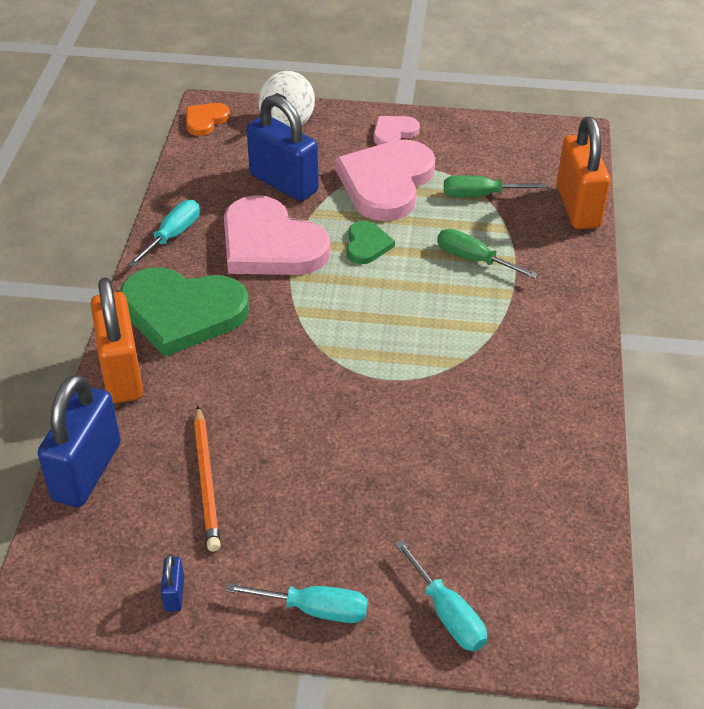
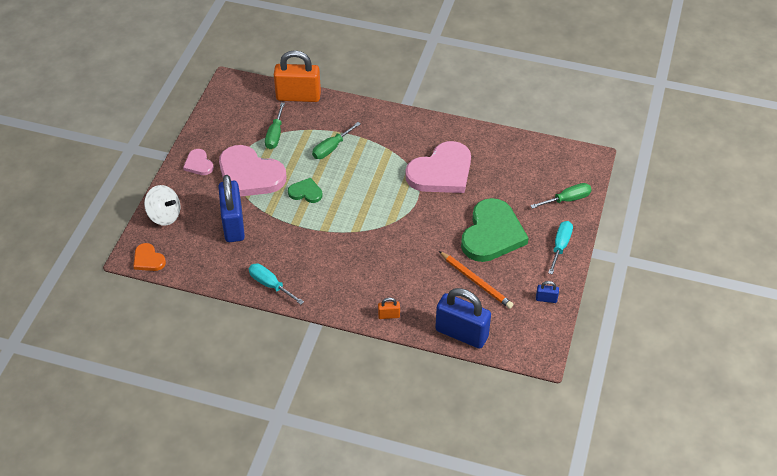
camera: 80 degrees left, 5 degrees up
orange padlock [91,277,143,403] -> orange padlock [378,298,400,319], size x0.42
green heart [120,267,249,357] -> green heart moved to [461,198,529,262]
orange pencil [194,406,221,552] -> orange pencil turned 45 degrees clockwise [439,251,514,309]
pink heart [224,195,331,275] -> pink heart moved to [405,141,471,193]
blue padlock [247,95,318,201] -> blue padlock turned 60 degrees counterclockwise [218,175,245,242]
turquoise screwdriver [395,540,487,651] -> green screwdriver [530,183,592,209]

